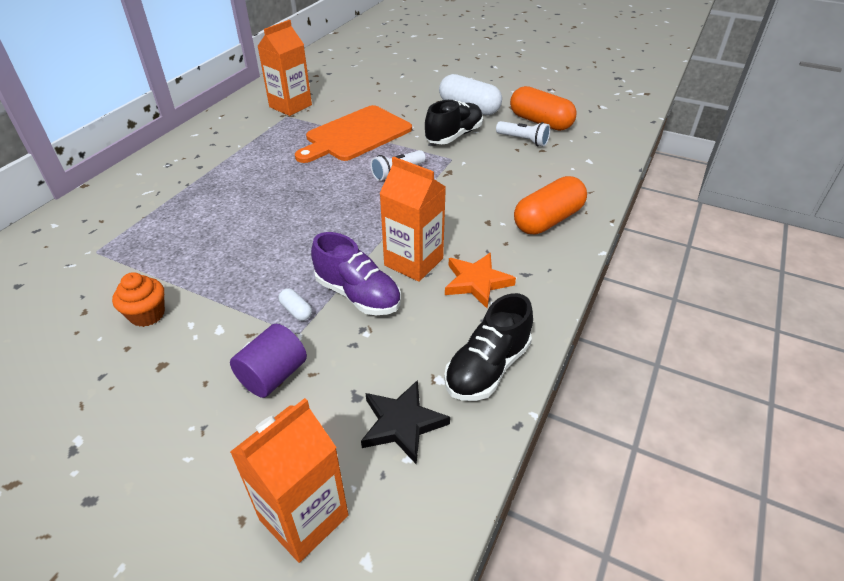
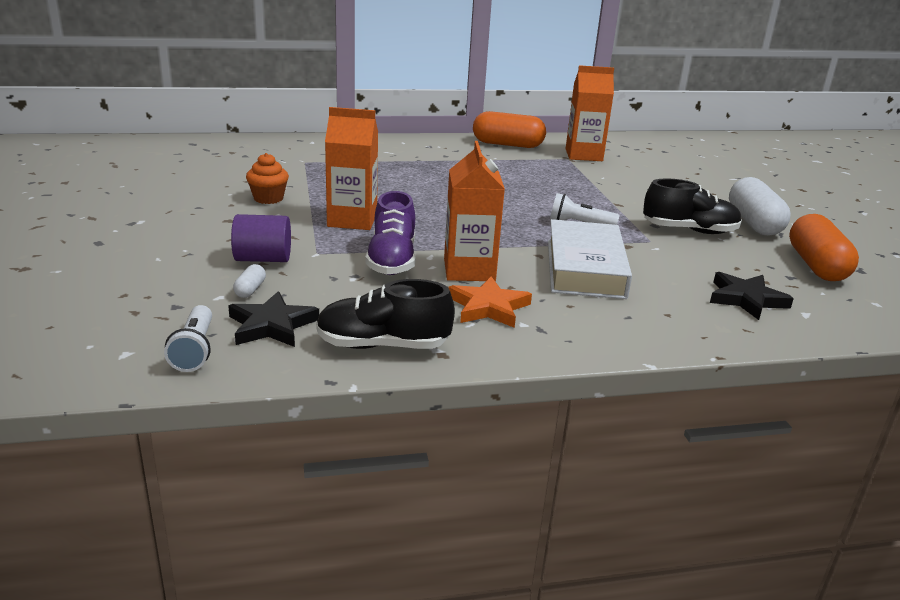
camera: 50 degrees right, 15 degrees down
orange carton [230,398,348,563] -> orange carton moved to [325,107,378,230]
white capsule [279,288,312,321] -> white capsule moved to [233,264,266,298]
orange cutting board [295,105,412,163] -> none
white flashlight [496,121,550,147] -> white flashlight moved to [164,305,212,372]
orange capsule [514,176,587,235] -> orange capsule moved to [473,111,546,148]
none -> white book [548,219,632,299]
none -> black star [710,272,794,320]

